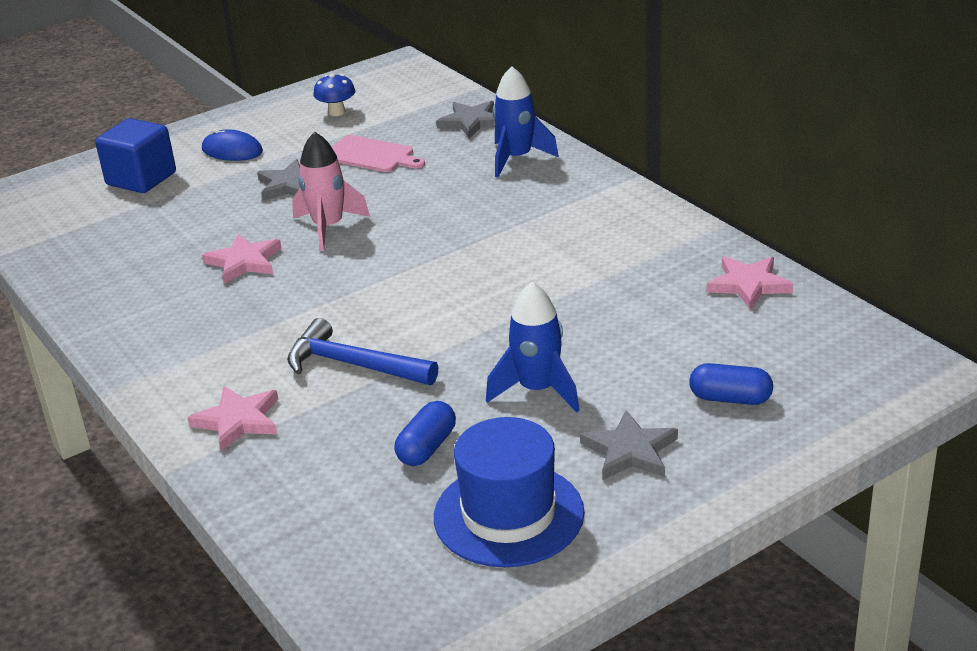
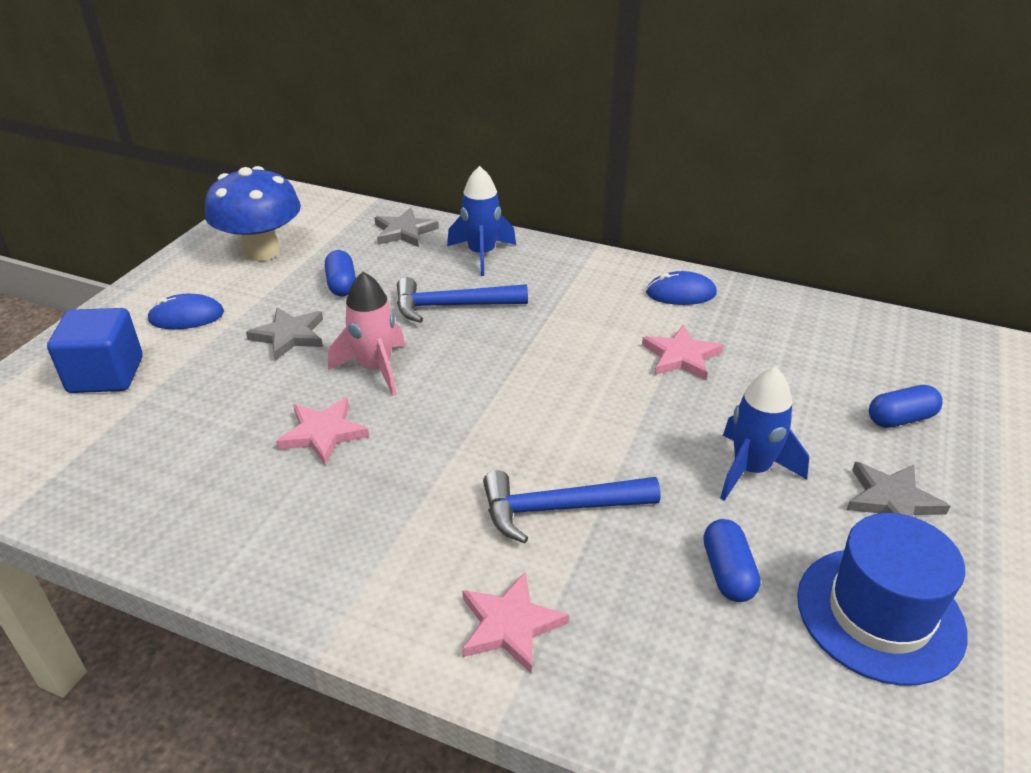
camera: 35 degrees left, 5 degrees up
blue mushroom [313,74,355,116] -> blue mushroom [205,166,301,261], size x2.11
pink cutting board [332,135,425,172] -> blue capsule [325,250,356,296]
pink star [707,257,793,309] -> pink star moved to [642,325,723,380]
none -> blue hammer [397,277,528,323]
none -> blue mouse [646,271,717,305]

